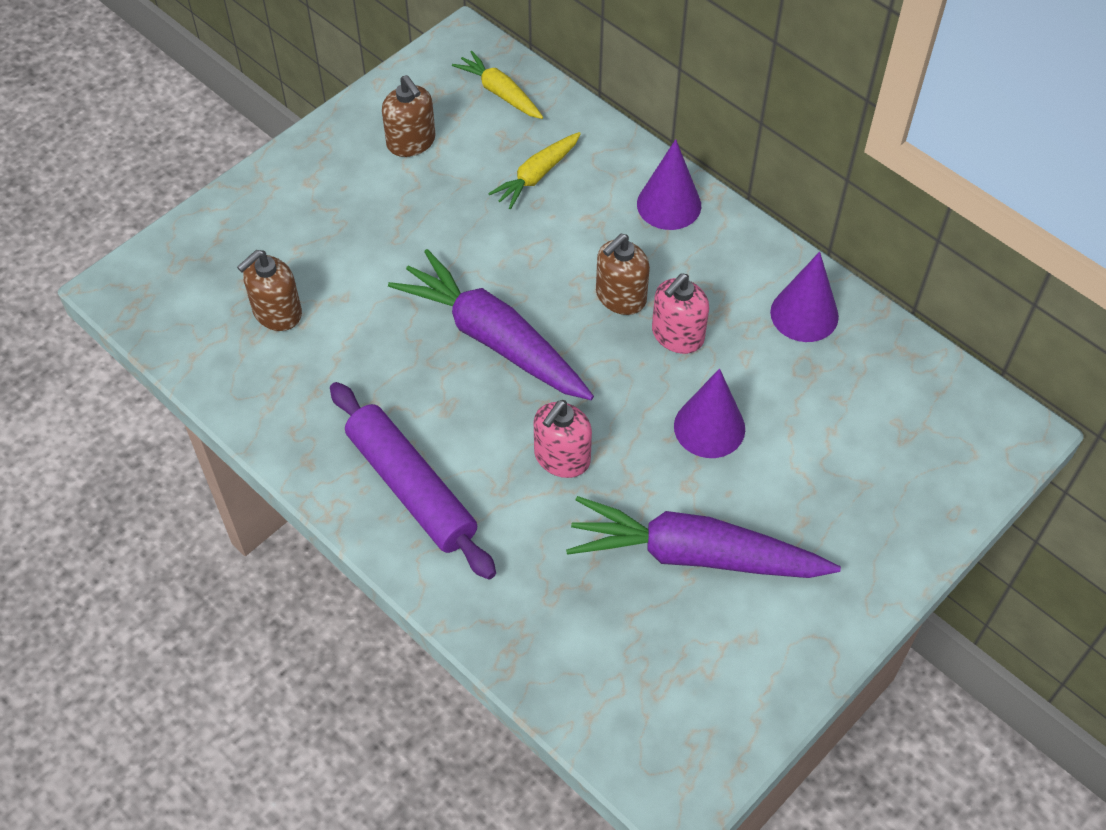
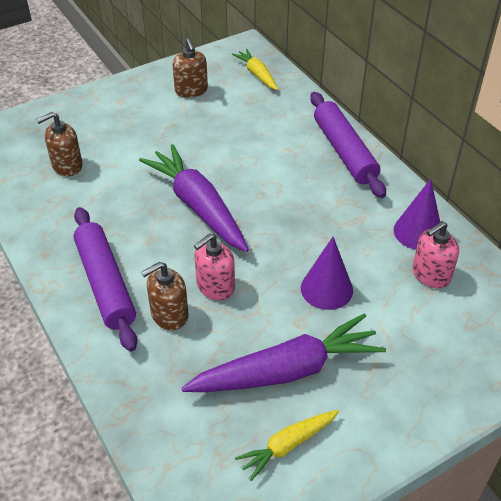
camera: 15 degrees right, 10 degrees down
yellow carrot [488,132,581,209] -> yellow carrot moved to [235,410,339,481]
purple carrot [566,496,841,578] -> purple carrot turned 135 degrees clockwise [181,313,386,392]
brown soap dispenser [596,234,650,315] -> brown soap dispenser moved to [141,262,189,330]
purple cone [637,139,701,230] -> purple rolling pin [310,92,386,198]
pink soap dispenser [652,273,709,354] -> pink soap dispenser moved to [412,221,459,289]

